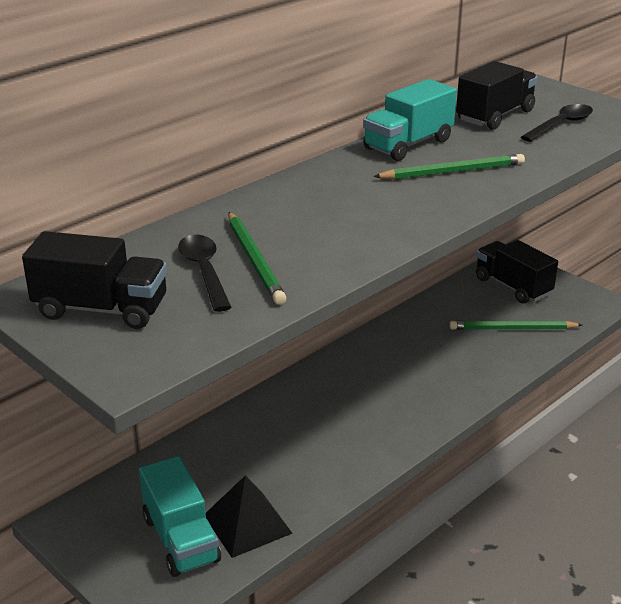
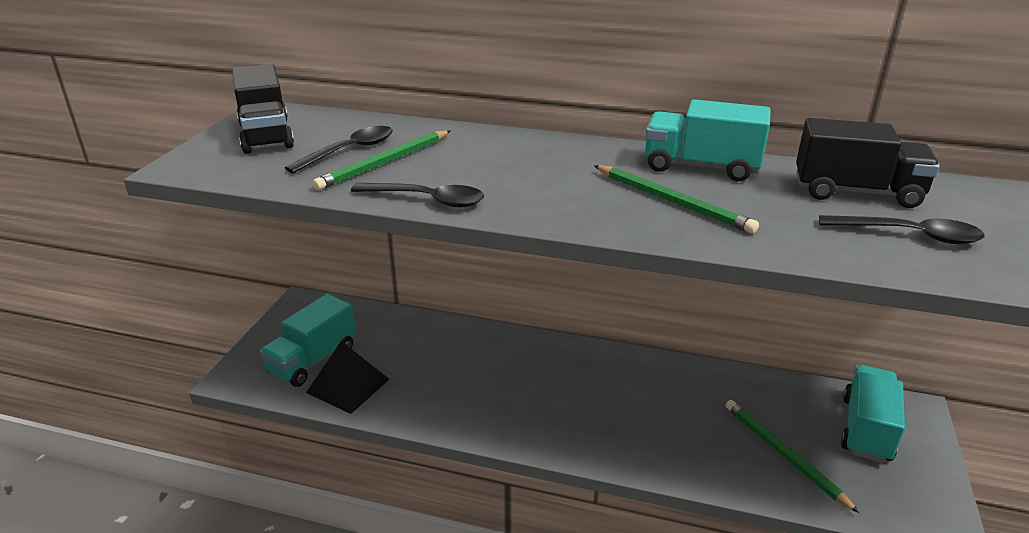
camera: 60 degrees right, 0 degrees up
black truck [476,240,558,304] -> turquoise truck [841,365,905,463]
none -> black spoon [351,183,484,207]

